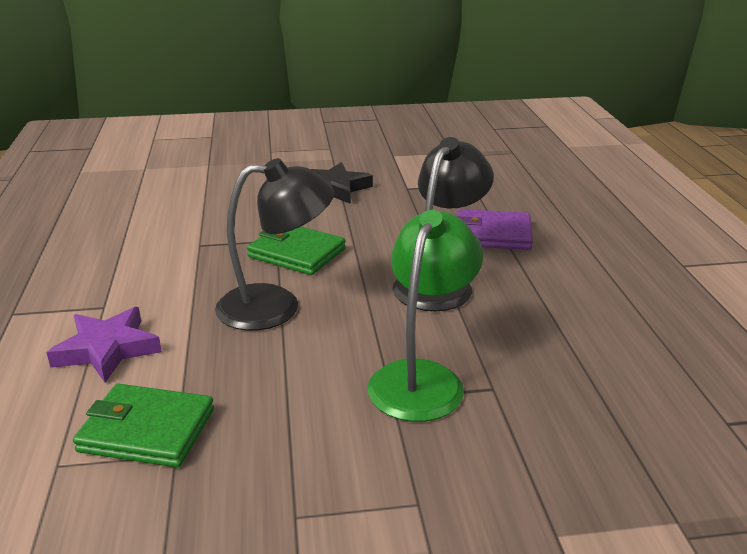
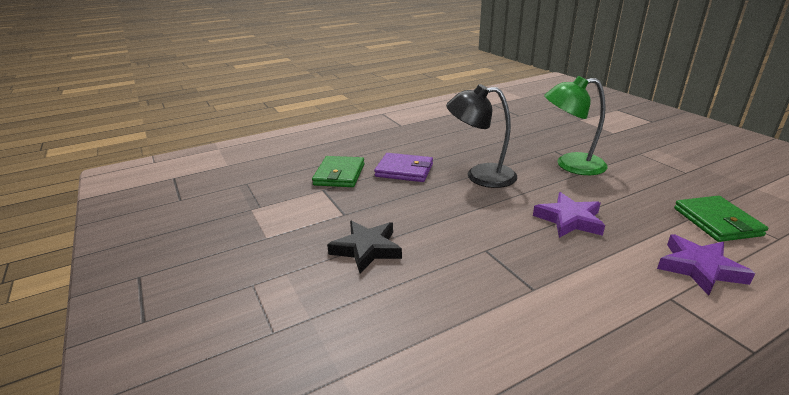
camera: 110 degrees left, 0 degrees up
black lamp [215,158,334,331] -> purple star [533,192,605,238]
green wallet [247,227,346,275] -> green wallet moved to [312,156,365,187]
purple wallet [457,209,533,250] -> purple wallet turned 60 degrees counterclockwise [374,153,433,182]

